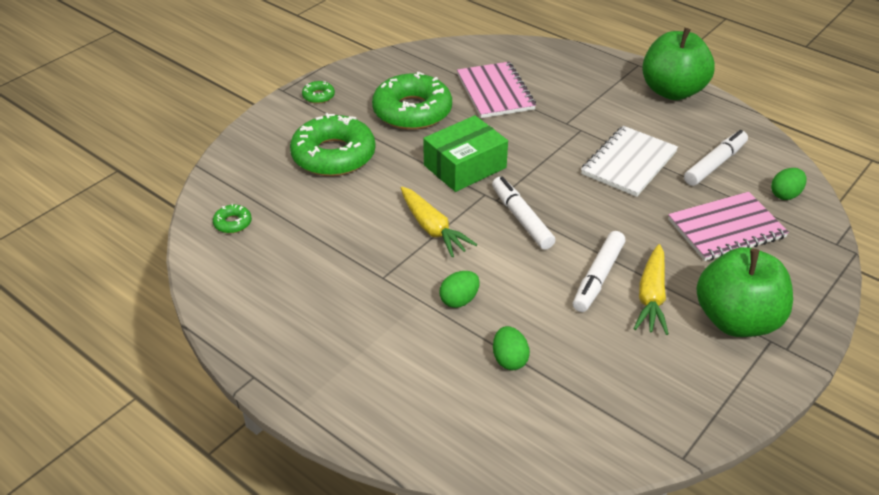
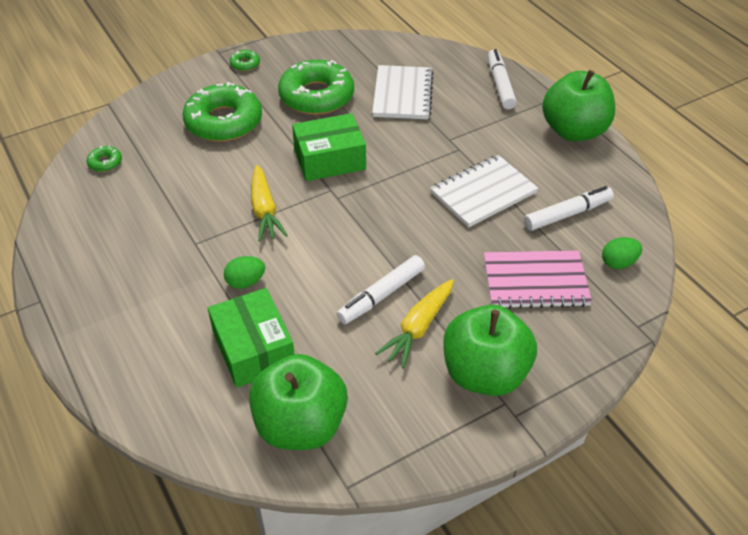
camera: 20 degrees right, 5 degrees up
pink notebook [457,62,536,118] -> white notebook [372,65,433,119]
white marker [492,177,556,250] -> white marker moved to [488,49,517,109]
green egg [493,326,530,370] -> green box [208,288,295,388]
none -> green apple [249,354,348,450]

